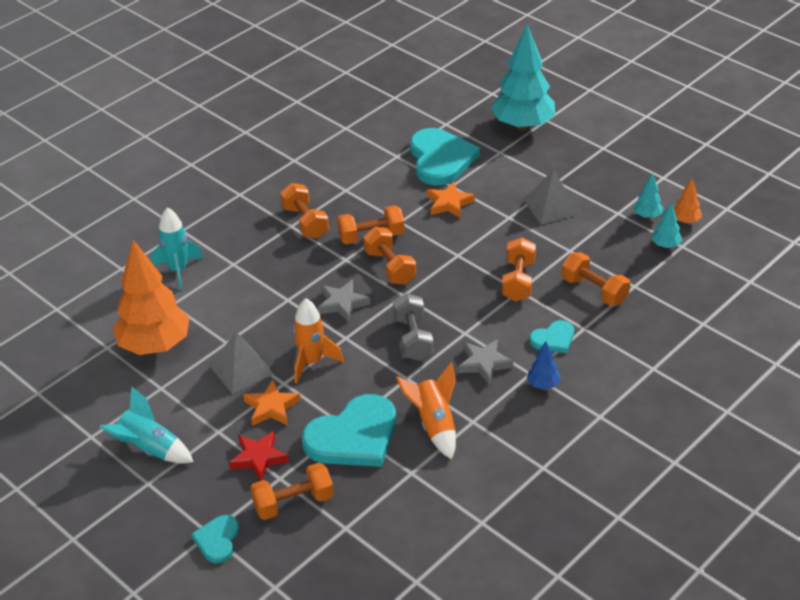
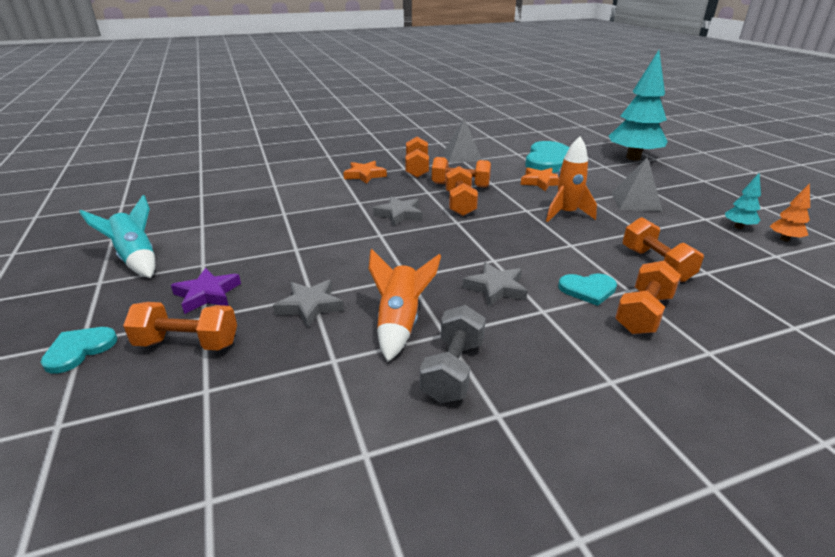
camera: 25 degrees right, 10 degrees down
orange tree [112,240,189,355] -> none
turquoise rocket [151,207,203,290] -> none
grey pyramid [210,332,274,394] -> grey pyramid moved to [443,118,482,163]
red star [229,431,289,481] -> purple star [171,268,241,314]
orange star [243,380,301,426] -> orange star moved to [343,161,387,184]
orange rocket [293,298,344,383] -> orange rocket moved to [546,136,597,222]
turquoise heart [302,394,396,467] -> grey star [273,280,344,328]
grey dumbbell [393,293,433,361] -> grey dumbbell moved to [420,305,486,403]
orange dumbbell [502,237,536,301] -> orange dumbbell moved to [615,261,681,334]
blue tree [527,341,561,390] -> none
turquoise tree [651,202,682,248] -> none

